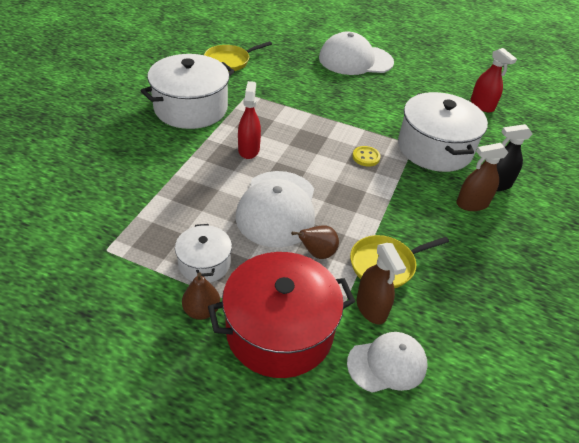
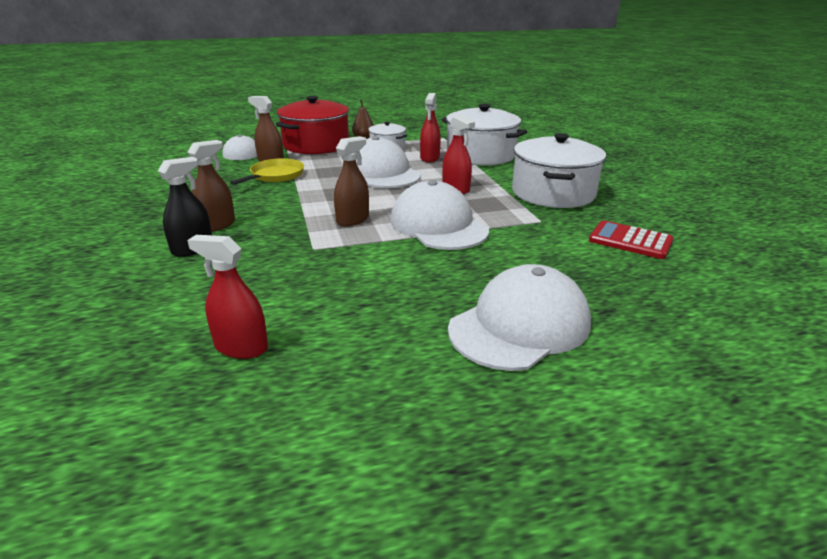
camera: 145 degrees right, 15 degrees down
yellow pan [204,41,272,72] -> red calculator [589,220,673,259]
brown pear [291,225,339,259] -> none
yellow button [352,146,381,167] -> brown spray bottle [334,136,369,226]
white pot [398,92,488,172] -> white pot moved to [442,104,527,165]
none -> white cap [390,180,489,250]
none -> red spray bottle [420,93,441,162]

